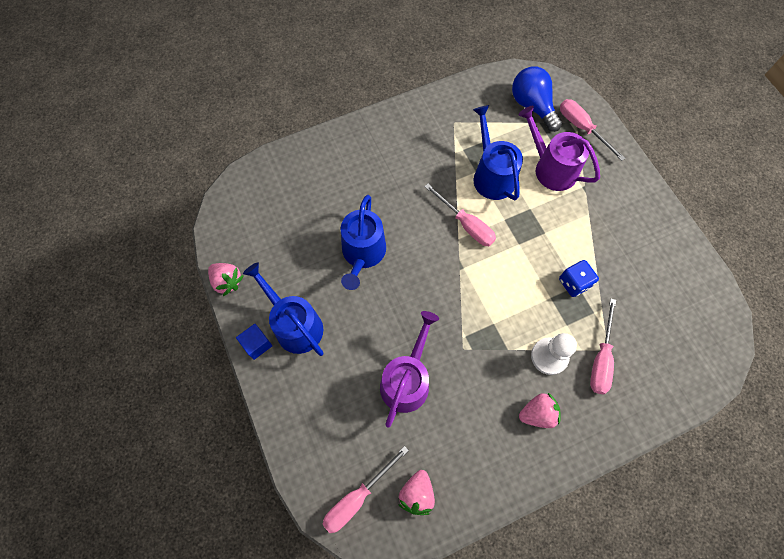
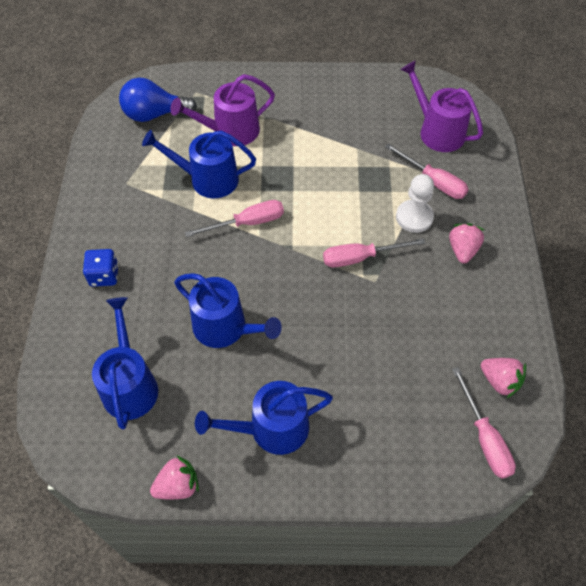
camera: 65 degrees left, 10 degrees down
blue cube [236,324,272,360] -> none
purple watering can [380,311,439,428] -> purple watering can moved to [400,60,483,152]
blue dice [559,260,599,297] -> blue dice moved to [83,249,118,287]
pink screwdriver [560,99,625,161] -> pink screwdriver moved to [323,238,425,268]
none -> blue watering can [92,297,158,430]

